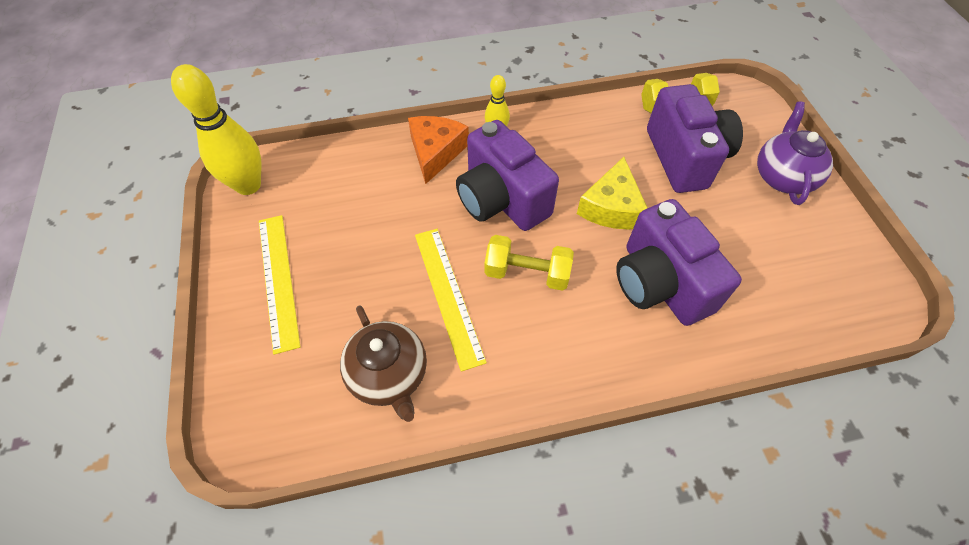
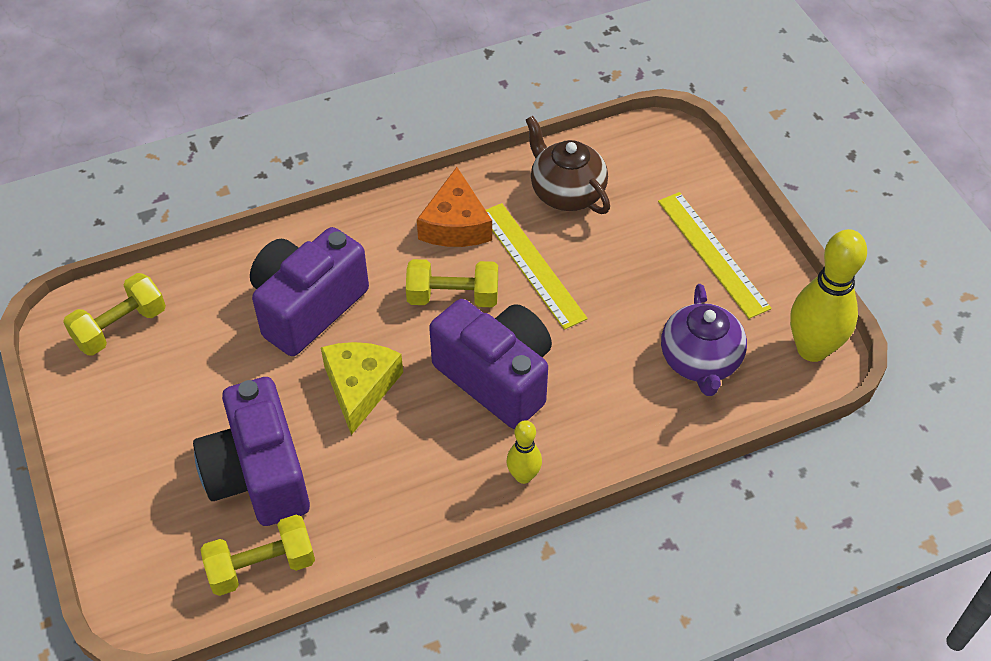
camera: 170 degrees right, 5 degrees down
orange cheese [408,116,469,184] -> orange cheese moved to [417,167,492,247]
purple camera [616,199,742,326] -> purple camera turned 105 degrees counterclockwise [250,227,369,356]
purple teapot [757,102,833,205] -> purple teapot moved to [661,284,747,396]
none -> yellow dumbbell [63,273,166,356]

